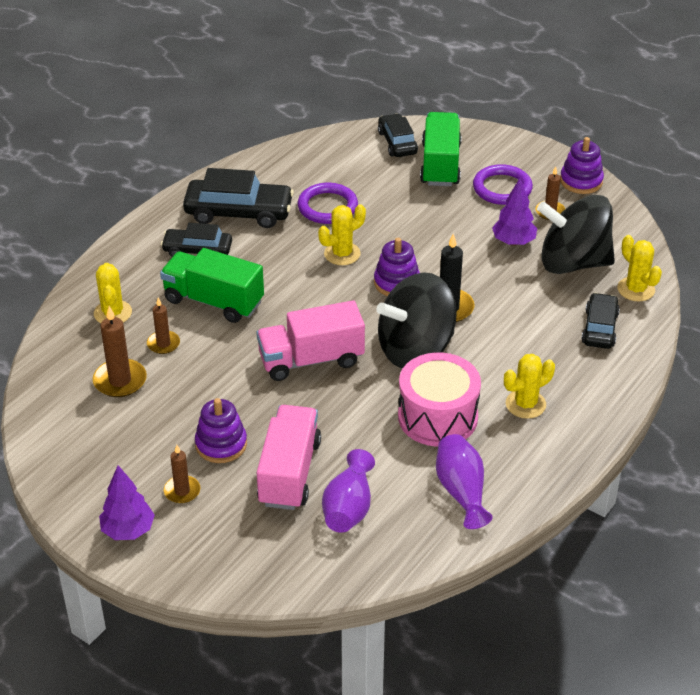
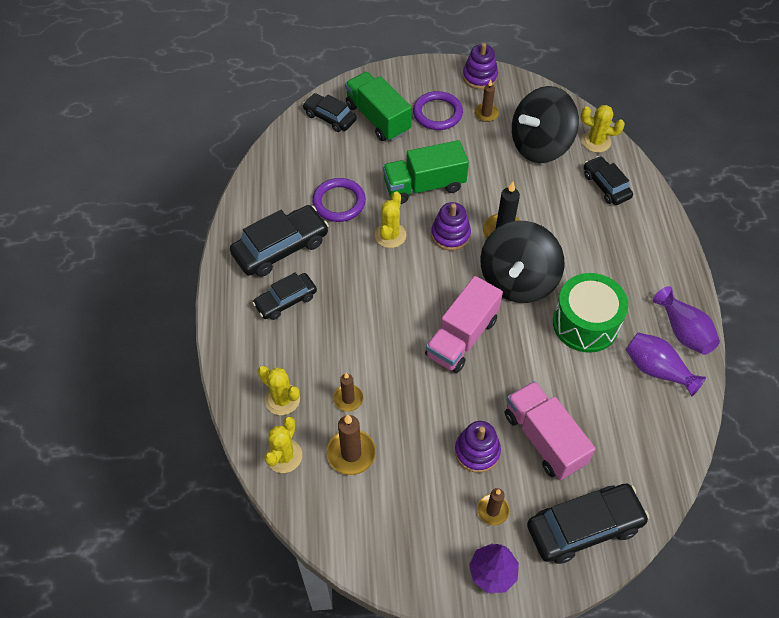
camera: 40 degrees left, 15 degrees up
green truck [160,248,264,323] -> green truck moved to [383,140,469,204]
purple vase [322,449,375,533] -> purple vase moved to [653,286,720,355]
pink drum [398,353,481,447] -> green drum [553,273,628,353]
purple tree [492,178,537,246] -> none
yellow cactus [504,354,555,419] -> yellow cactus moved to [264,416,302,473]
none -> black car [527,484,649,564]

